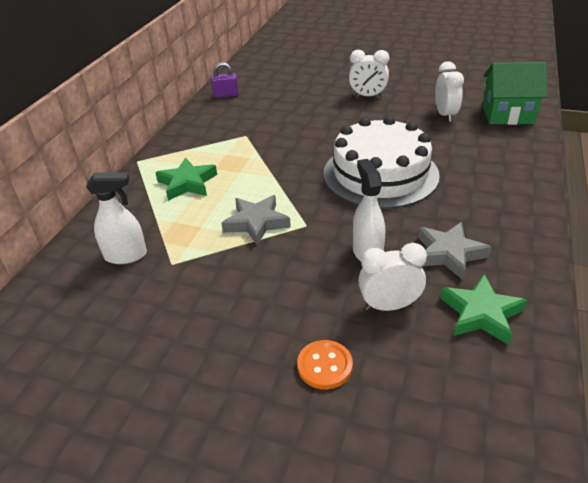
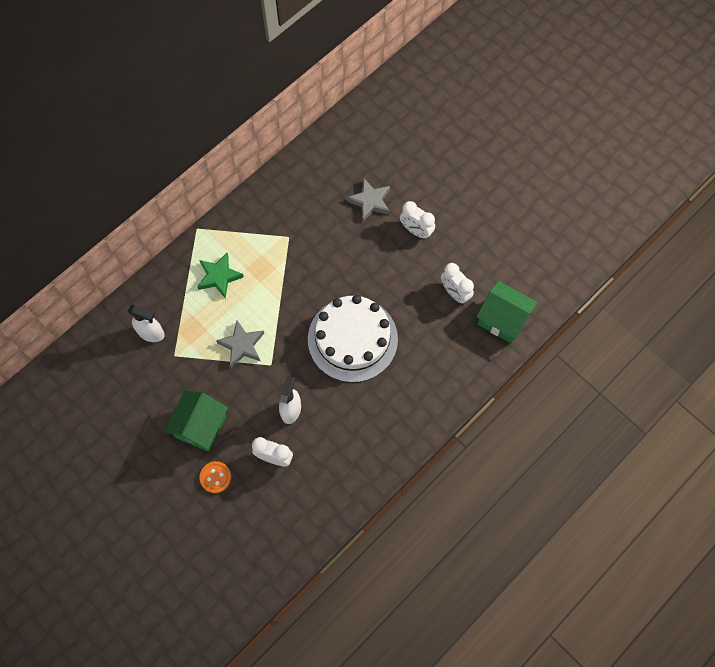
camera: 25 degrees right, 30 degrees up
purple padlock [211,62,239,98] -> none
grey star [418,222,491,280] -> grey star moved to [347,179,390,222]
white clock [435,61,464,122] -> white clock turned 120 degrees clockwise [441,263,474,304]
green star [440,274,527,345] -> none
none -> green house [165,390,228,452]

